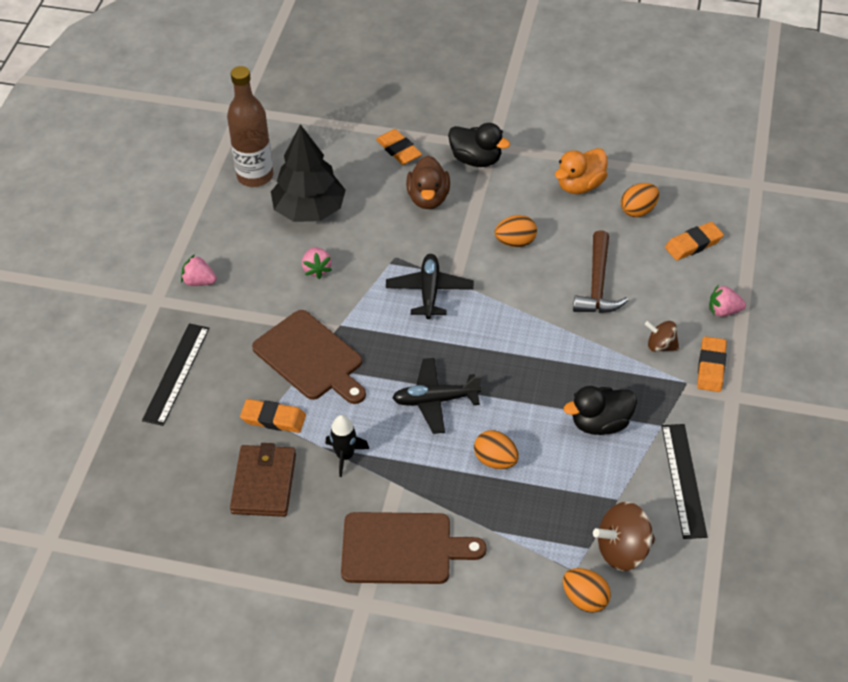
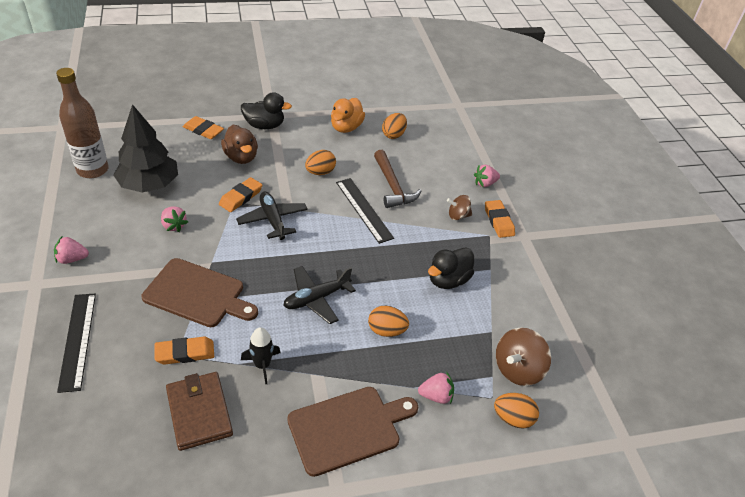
camera: 30 degrees left, 5 degrees down
black ruler [662,424,708,539] -> black ruler moved to [336,178,394,244]
orange eraser [665,222,724,261] -> orange eraser moved to [219,177,263,212]
none -> pink strawberry [418,371,454,404]

